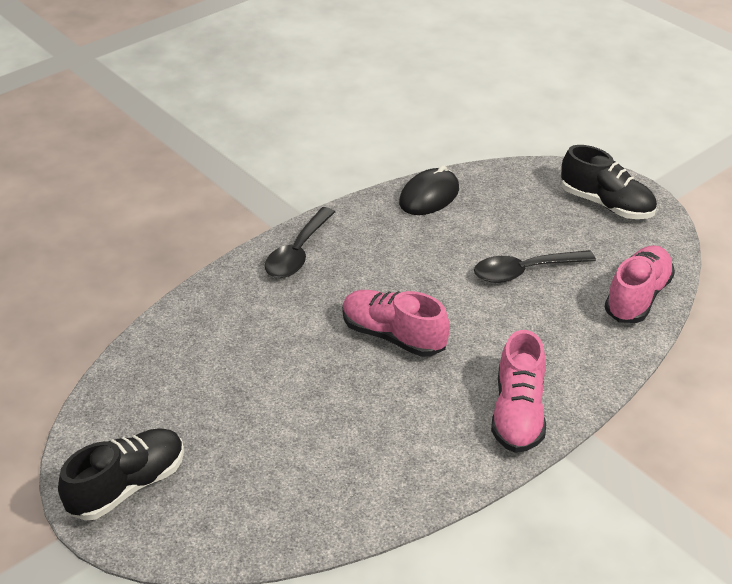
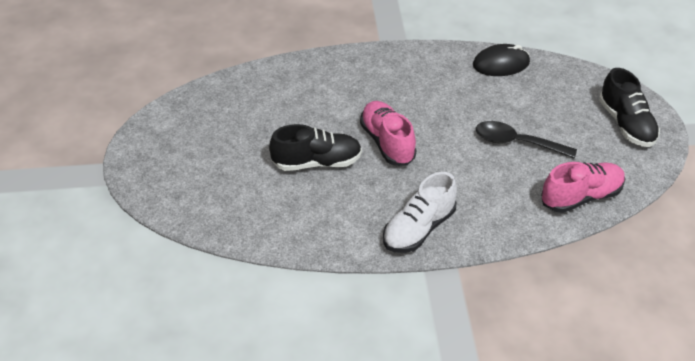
camera: 35 degrees right, 5 degrees up
black shoe [58,428,184,521] -> black shoe moved to [269,124,362,171]
black spoon [265,207,335,278] -> none
pink shoe [491,330,546,453] -> white shoe [383,172,457,253]

